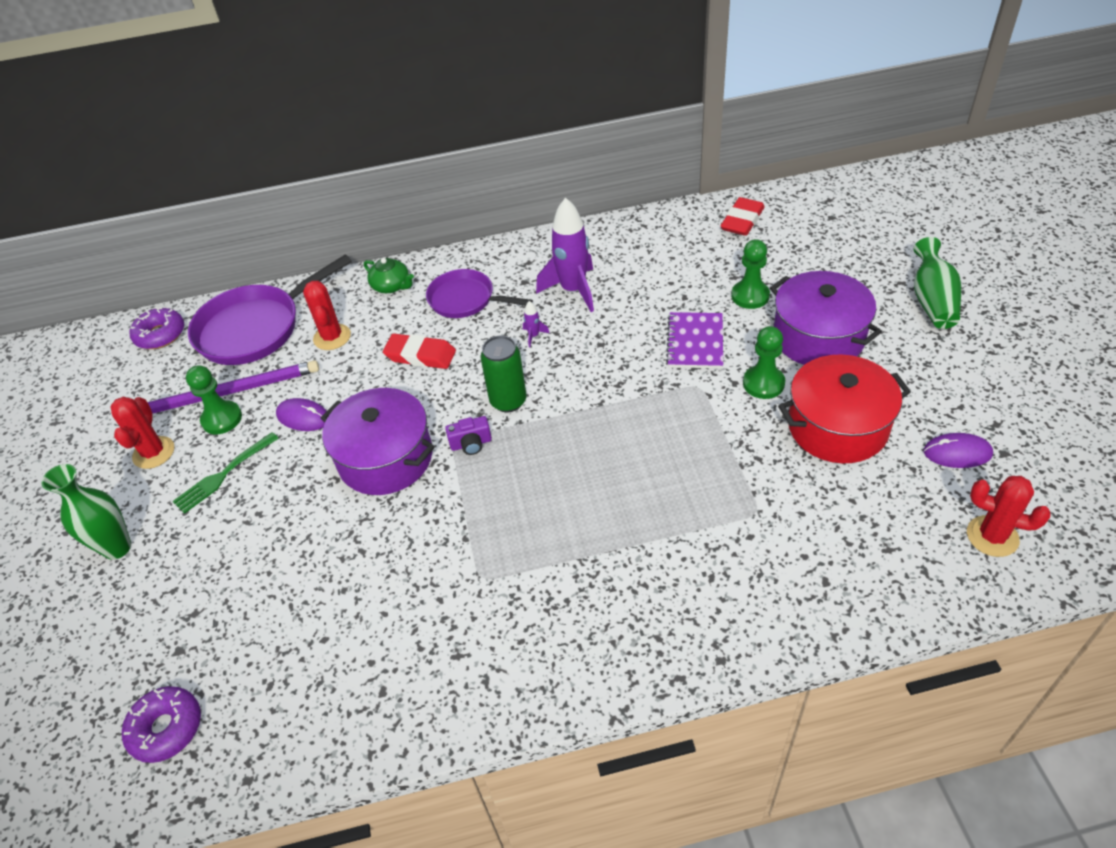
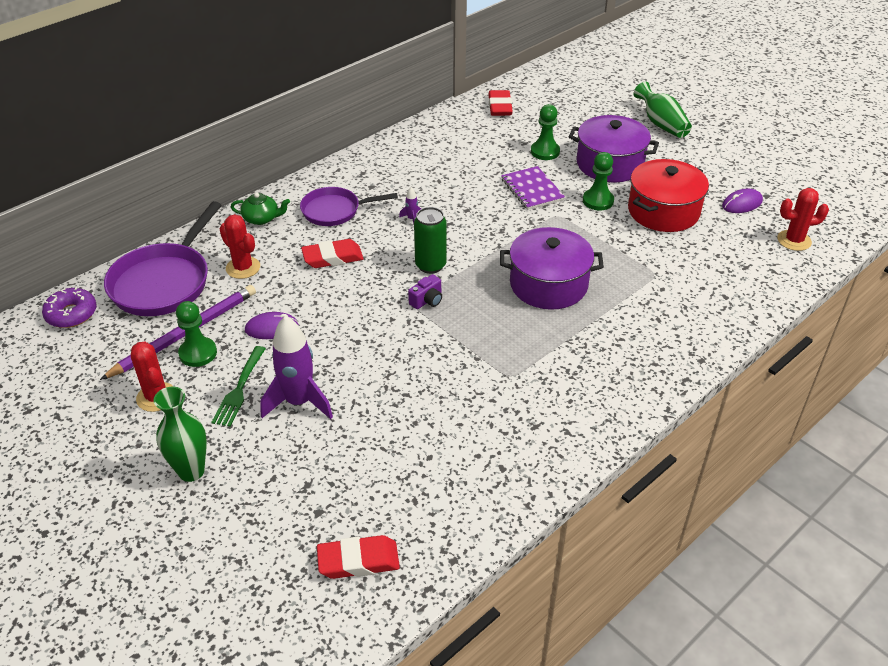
camera: 35 degrees left, 5 degrees down
purple donut [122,686,201,763] -> red eraser [317,535,400,579]
purple pot [321,388,435,495] -> purple pot moved to [500,227,604,310]
purple rocket [536,198,594,312] -> purple rocket moved to [260,316,333,419]

